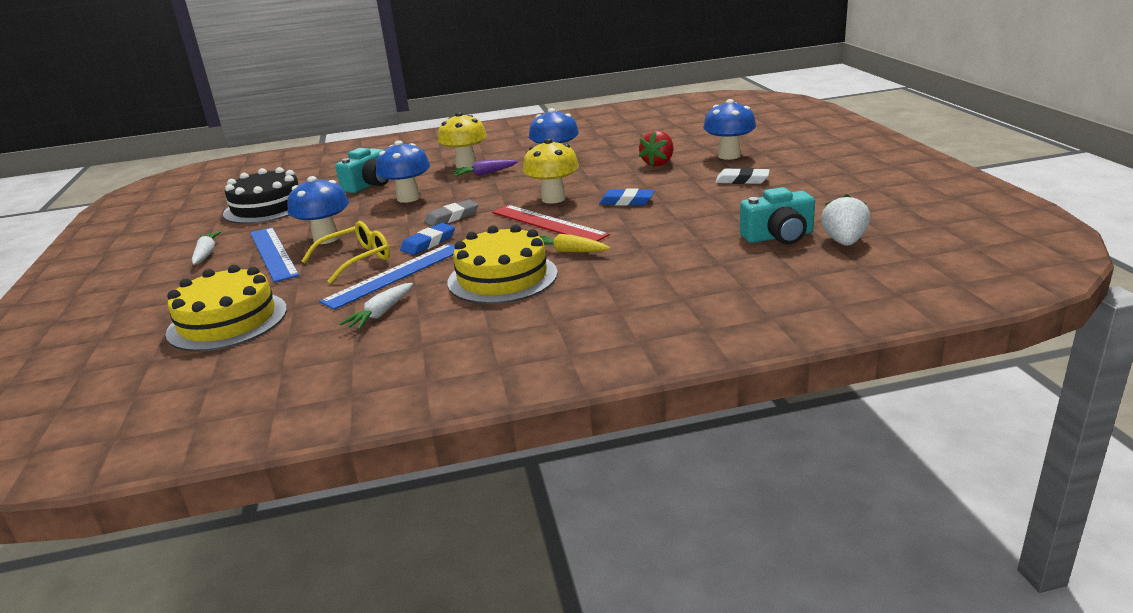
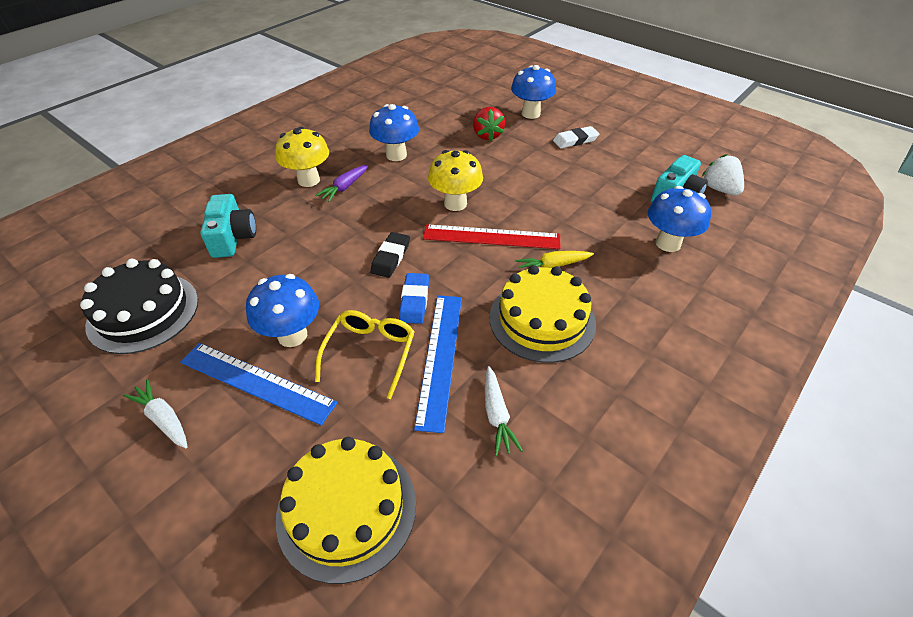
camera: 40 degrees left, 20 degrees up
blue mushroom [376,140,430,203] -> blue mushroom moved to [648,186,711,252]
grey eraser [424,200,478,227] -> black eraser [370,232,410,278]
blue eraser [599,188,654,206] -> none

